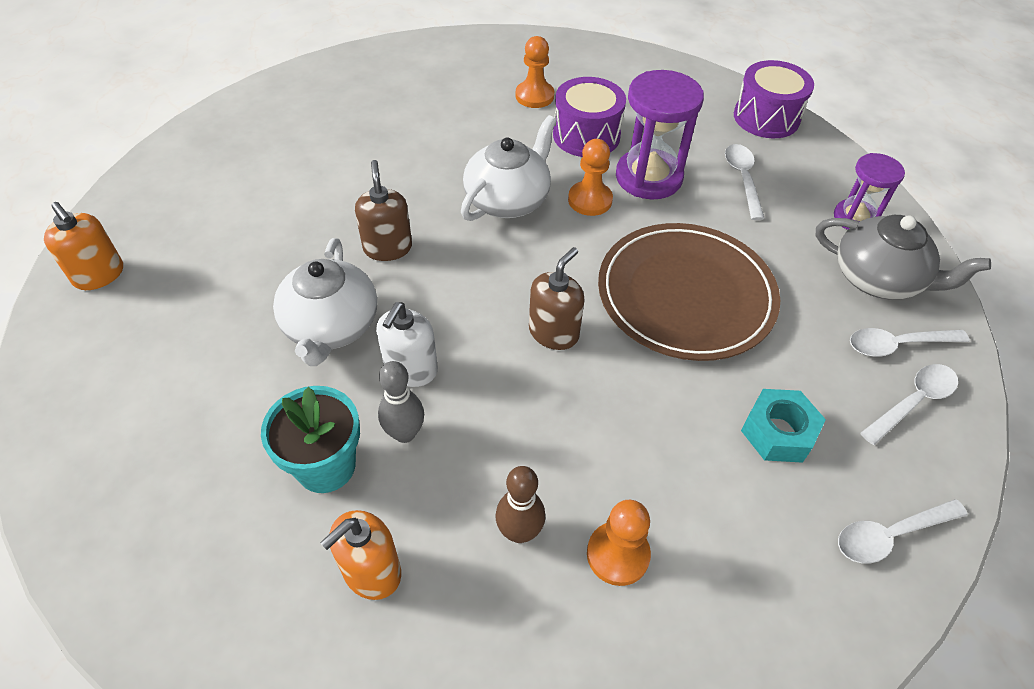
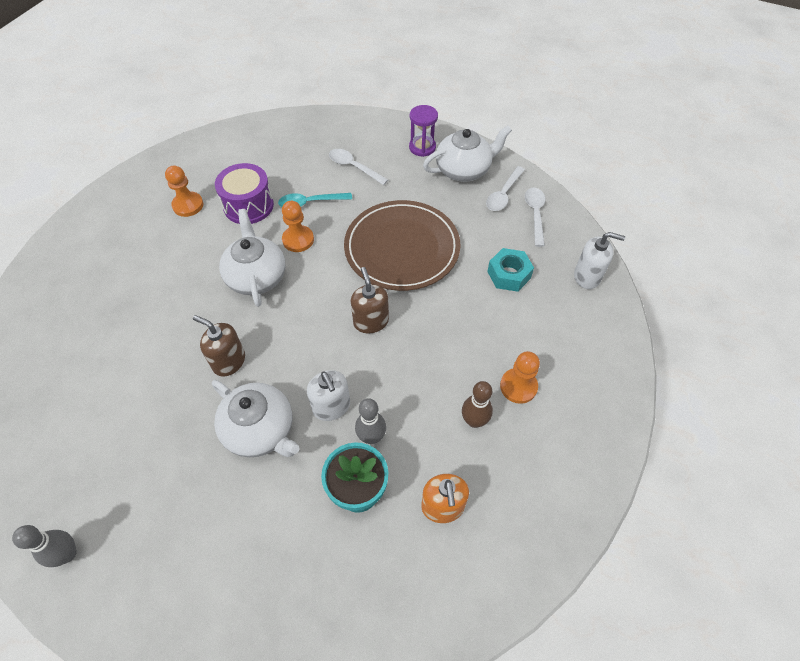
camera: 50 degrees left, 5 degrees up
orange soap dispenser [44,202,123,290] -> grey bowling pin [12,525,77,567]
purple hourglass [616,70,704,199] -> turquoise spoon [278,193,352,207]
purple drum [734,60,814,138] -> none
grey teapot [816,215,991,300] -> white teapot [423,126,512,182]
white spoon [838,499,968,564] -> white soap dispenser [574,232,625,289]

